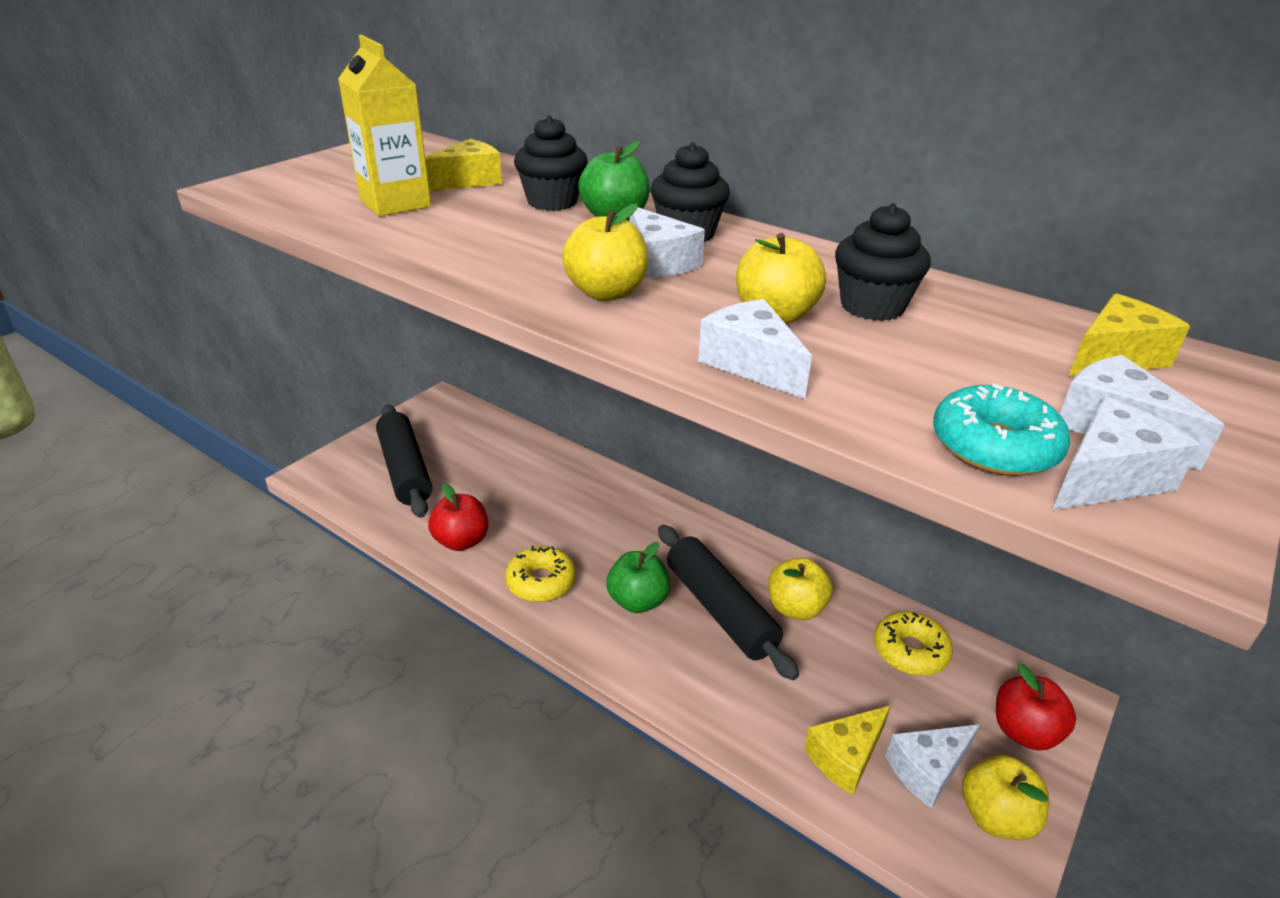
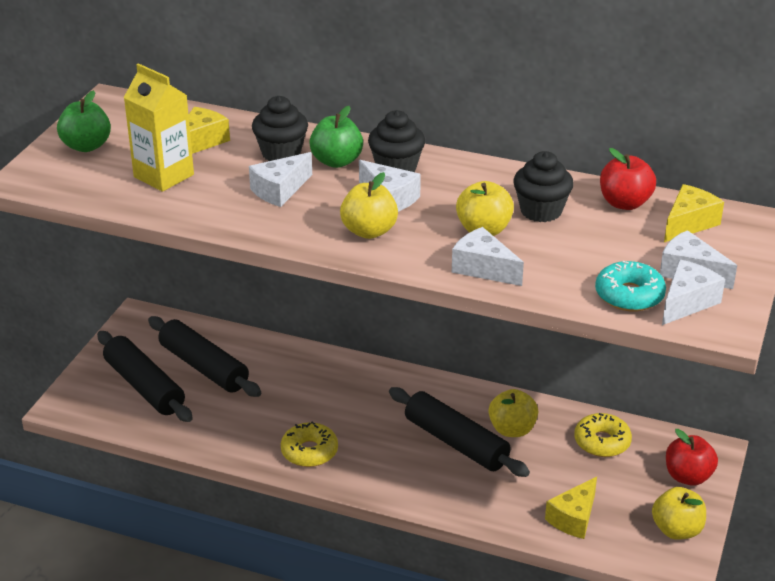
camera: 15 degrees left, 0 degrees up
red apple [428,483,488,551] -> red apple moved to [600,148,656,210]
green apple [606,542,670,613] -> green apple moved to [57,90,111,152]
white cheese [886,724,980,808] -> white cheese moved to [249,152,312,207]
none -> black rolling pin [148,316,261,397]

